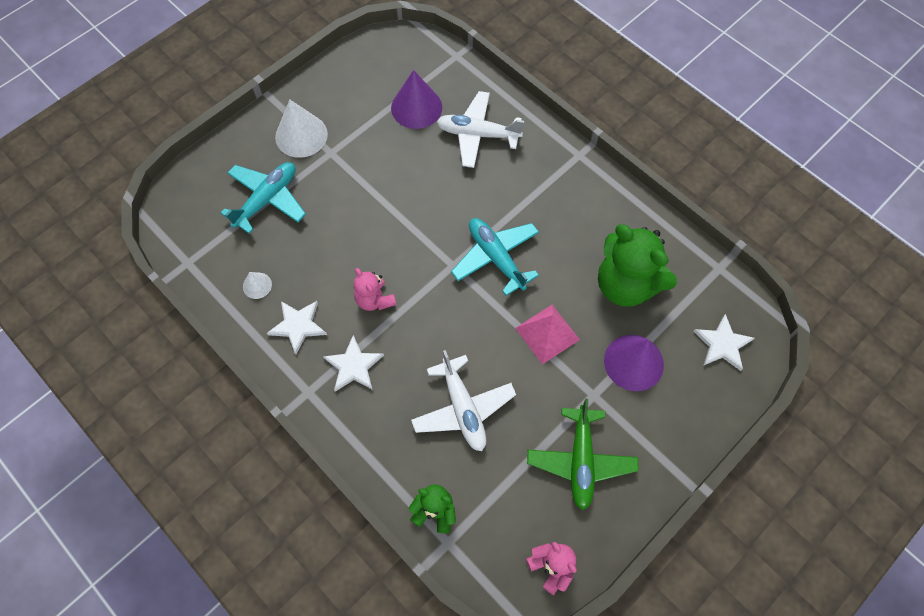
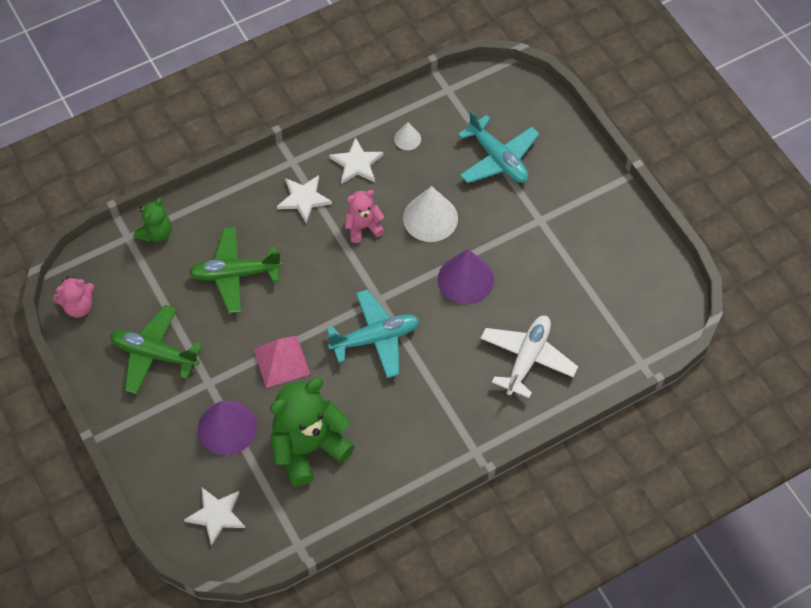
camera: 105 degrees right, 5 degrees down
white cone [275,99,328,158] -> white cone moved to [403,186,458,242]
purple cone [391,70,442,129] -> purple cone moved to [438,249,494,304]
white plane [411,350,516,451] -> green plane [188,227,282,313]

